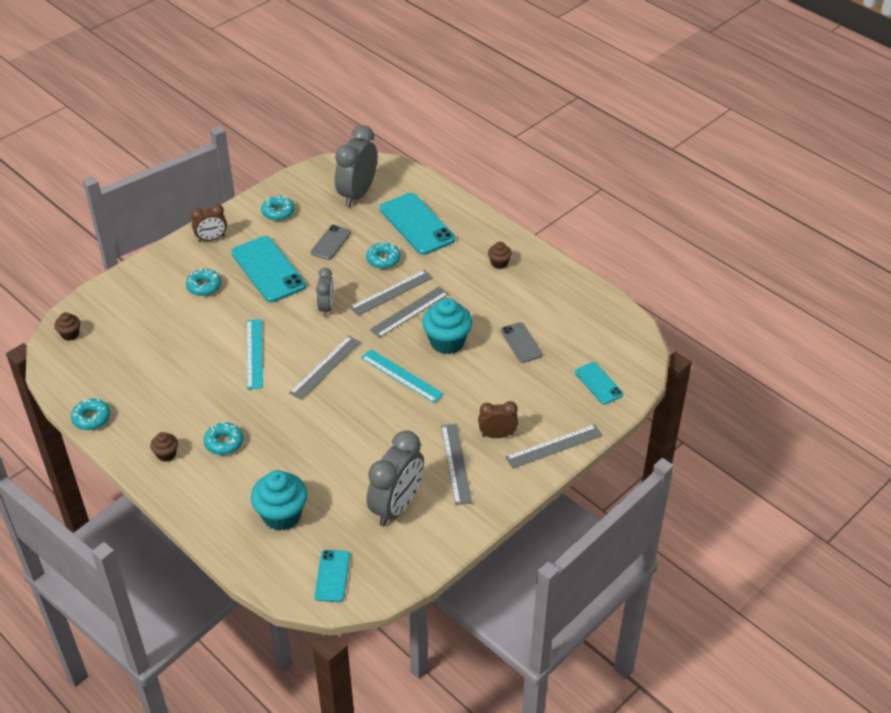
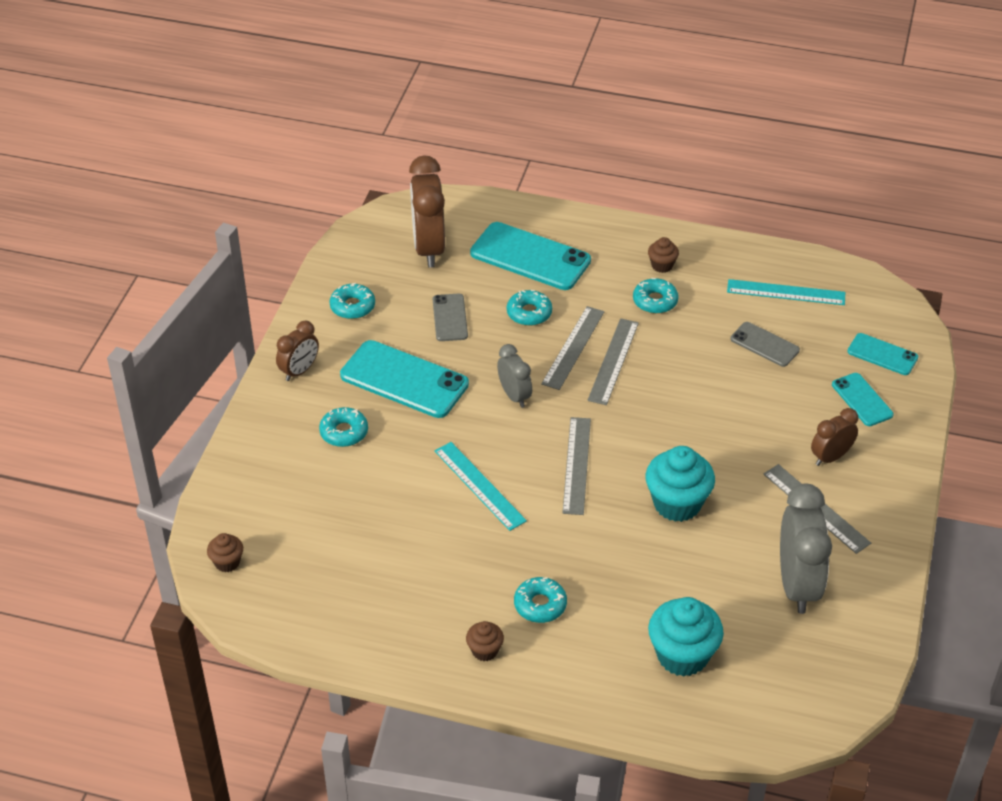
camera: 30 degrees left, 0 degrees up
turquoise donut [71,398,110,430] -> turquoise donut moved to [633,278,679,314]
turquoise phone [314,550,350,602] -> turquoise phone moved to [832,373,894,426]
grey clock [335,125,377,207] -> brown clock [409,155,445,267]
turquoise ruler [361,349,444,403] -> turquoise ruler moved to [727,279,845,305]
turquoise cupcake [422,298,472,354] -> turquoise cupcake moved to [646,446,715,522]
grey ruler [505,424,603,468] -> none

